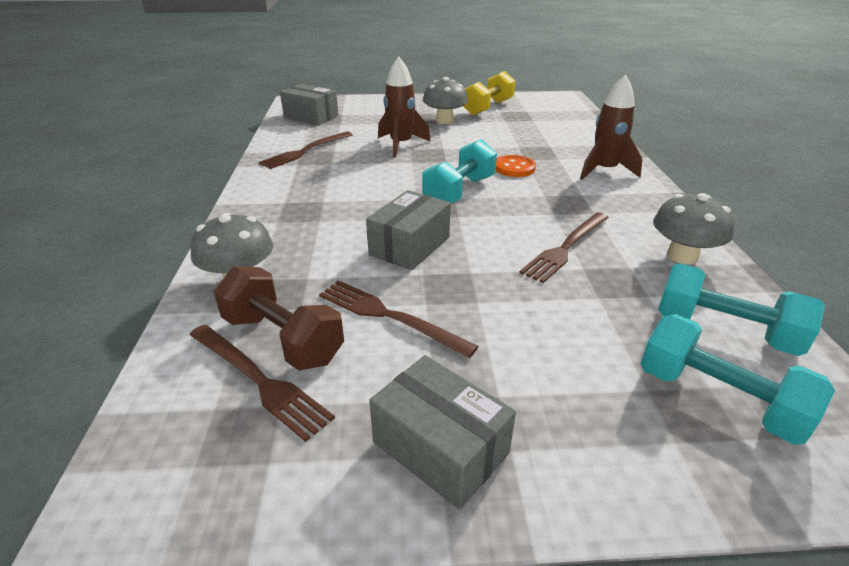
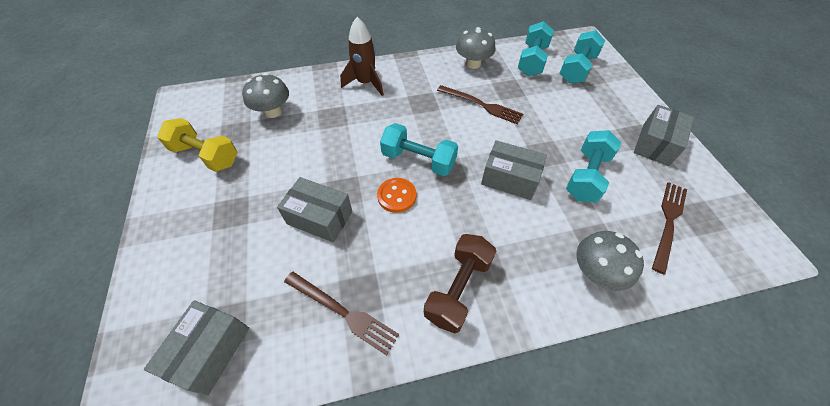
camera: 100 degrees left, 20 degrees up
brown dumbbell [214,266,344,371] -> brown dumbbell moved to [424,234,496,333]
brown fork [319,280,479,358] -> turquoise dumbbell [566,130,621,202]
brown rocket [378,56,431,158] -> grey box [277,177,353,242]
grey mushroom [423,77,468,124] -> grey mushroom moved to [242,73,289,118]
orange button [496,155,536,177] -> orange button moved to [377,178,416,213]

